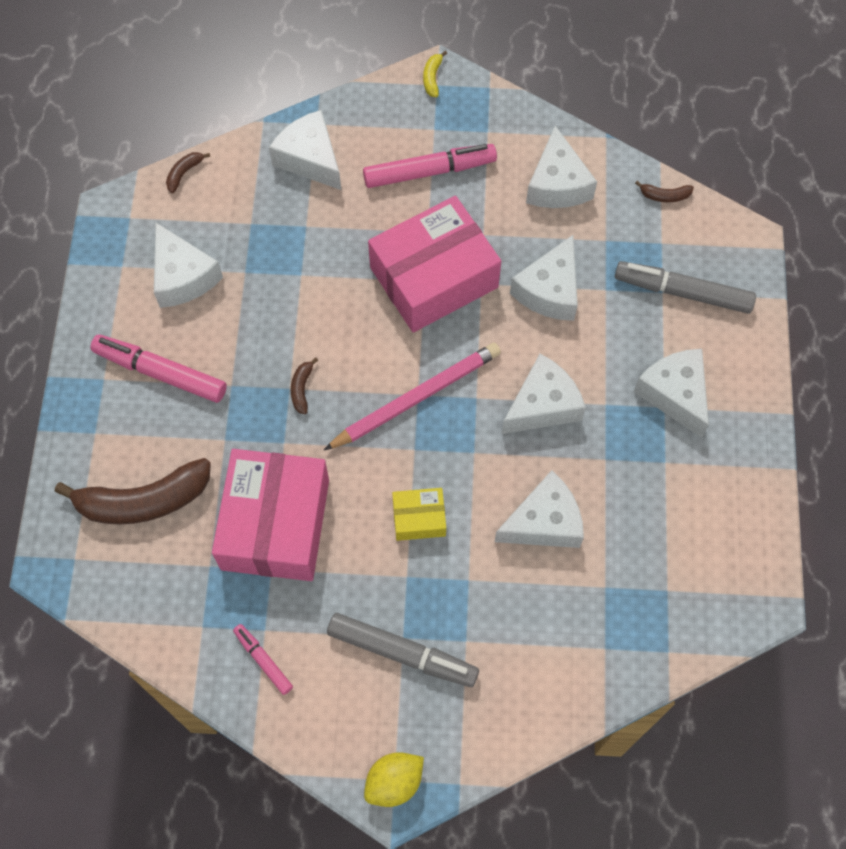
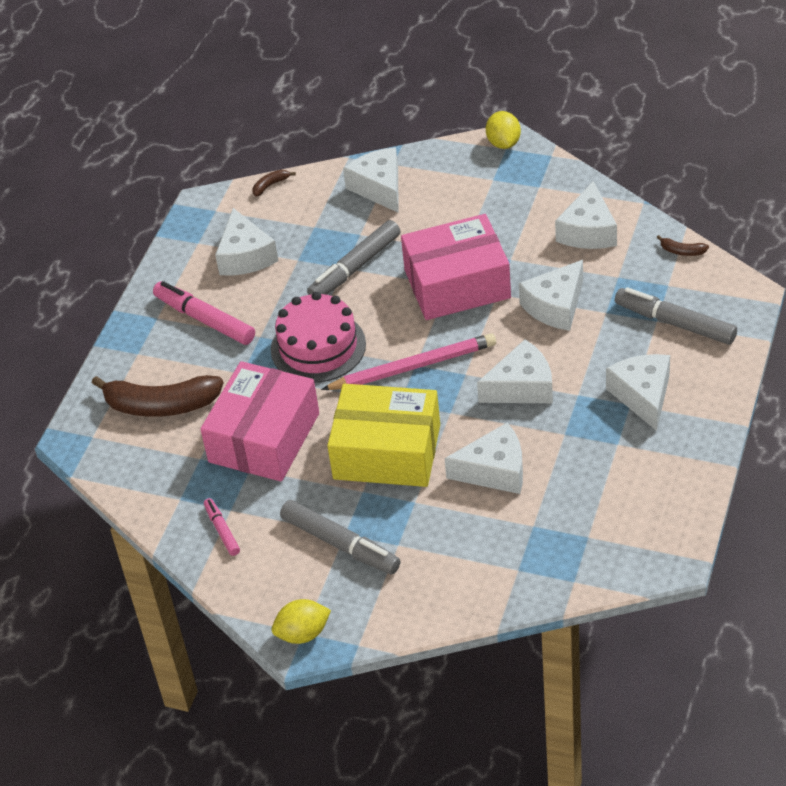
camera: 20 degrees right, 20 degrees down
brown banana [291,357,318,414] -> pink cake [271,292,366,383]
pink marker [363,144,497,188] -> none
yellow box [392,488,446,541] -> yellow box [327,384,440,487], size x2.17
yellow banana [423,51,447,97] -> yellow lemon [486,111,521,149]
none -> grey marker [307,220,400,295]

